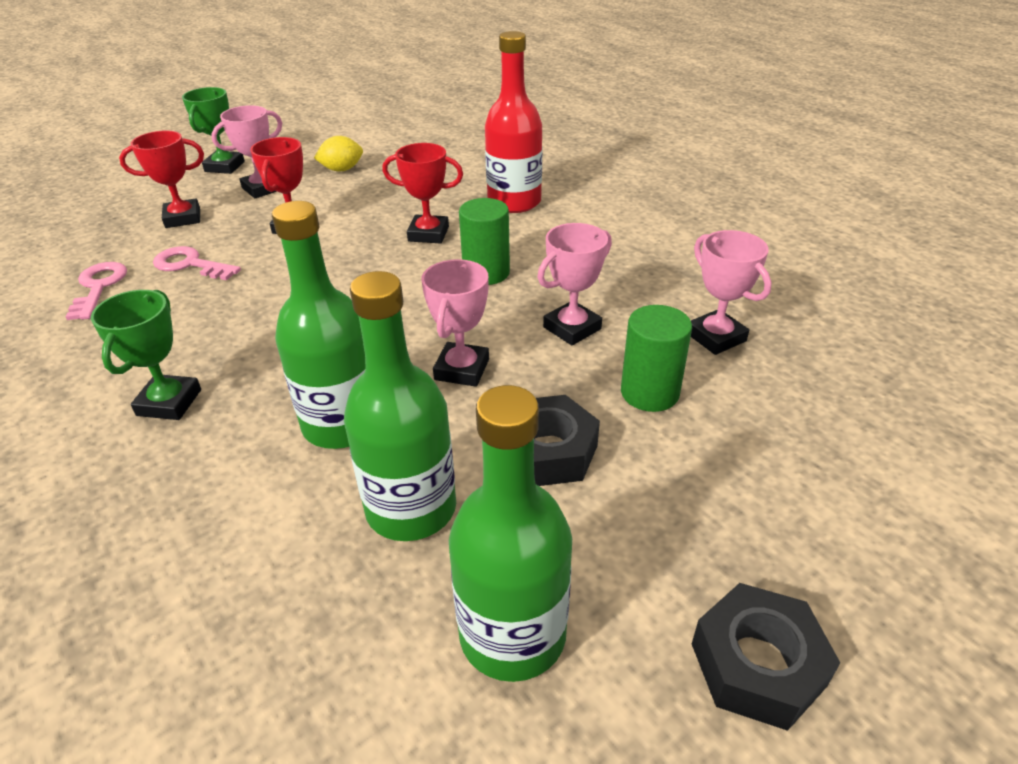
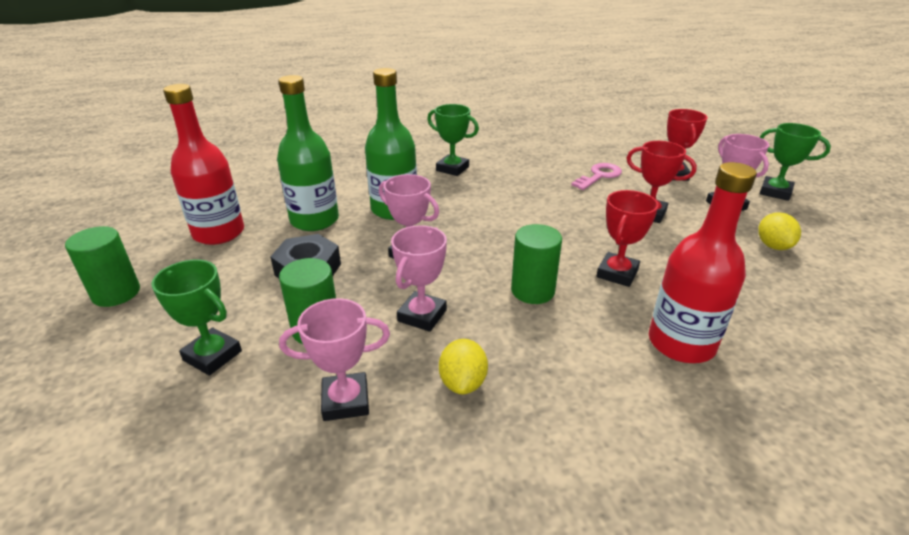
camera: 110 degrees right, 5 degrees down
pink key [66,262,127,320] -> none
green bottle [449,385,572,682] -> red bottle [163,84,244,245]
pink trophy [538,223,612,345] -> pink trophy turned 45 degrees clockwise [391,225,447,332]
black nut [692,583,840,731] -> green cylinder [65,226,140,307]
none -> green trophy [151,260,242,376]
none -> yellow lemon [439,339,488,394]

